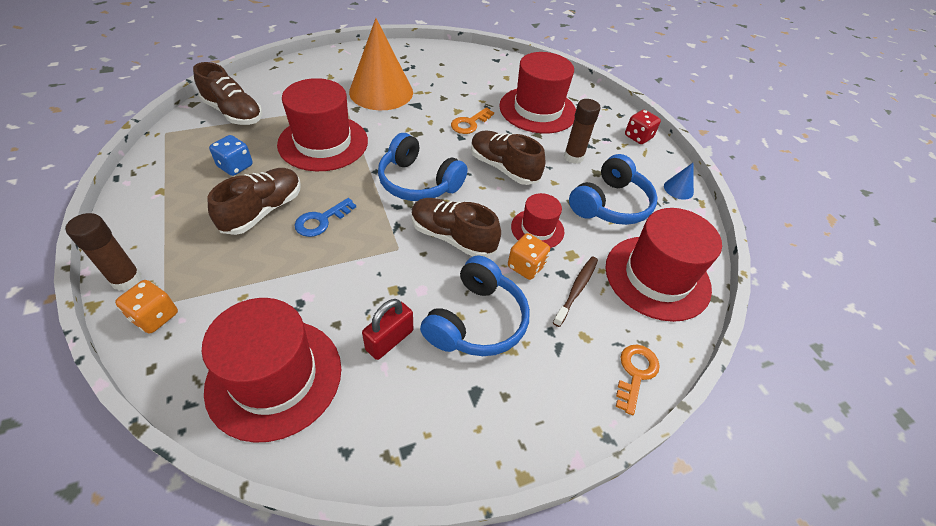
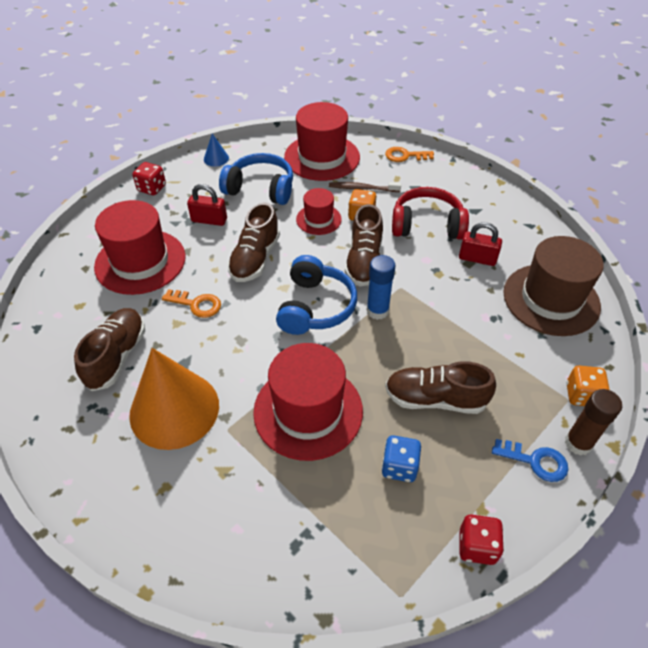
camera: 110 degrees left, 0 degrees up
brown shoe [193,62,262,125] -> brown shoe moved to [74,308,145,391]
red hat [202,298,341,443] -> brown hat [503,236,604,336]
blue key [295,198,356,237] -> blue key moved to [492,439,568,482]
blue headphones [420,255,530,356] -> red headphones [392,187,469,240]
brown glue stick [564,99,600,164] -> red padlock [187,184,227,226]
none -> blue glue stick [367,255,395,320]
none -> red dice [459,515,504,565]

